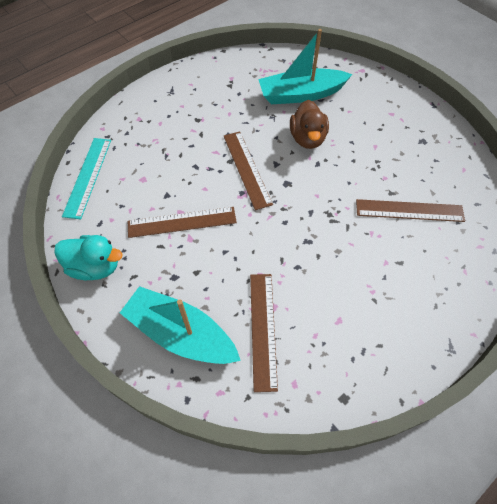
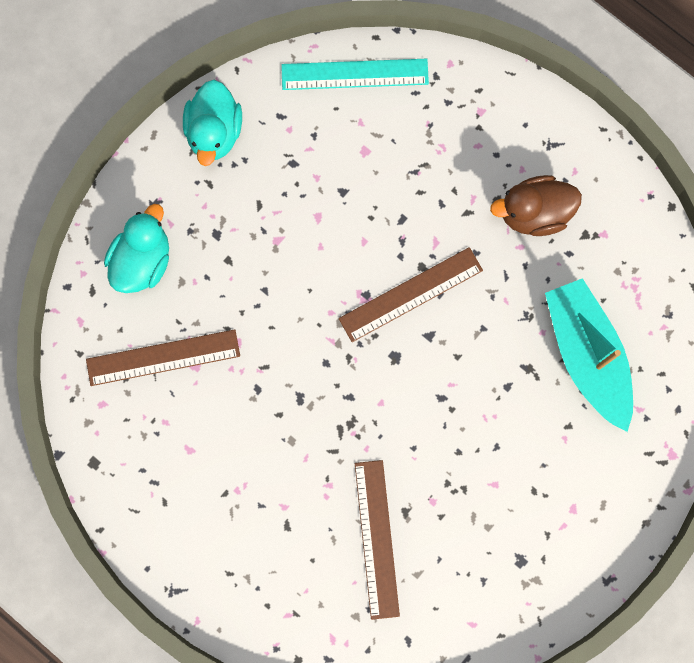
camera: 80 degrees right, 20 degrees up
turquoise boat [120,286,241,364] -> turquoise duck [104,204,169,293]
brown ruler [128,207,237,238] -> none
brown duck [290,100,329,149] -> brown duck moved to [490,175,582,236]

